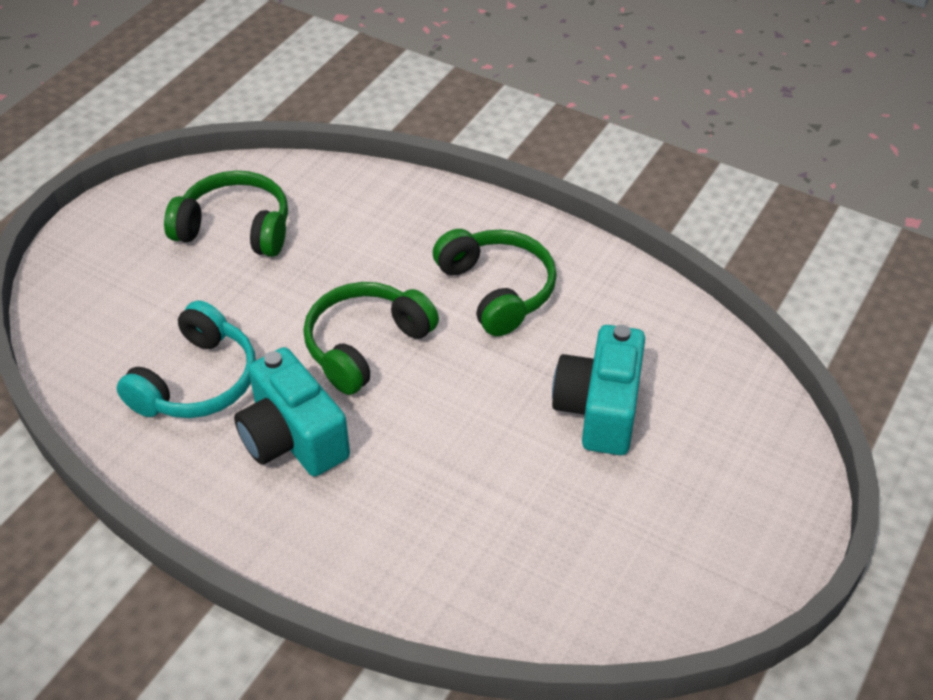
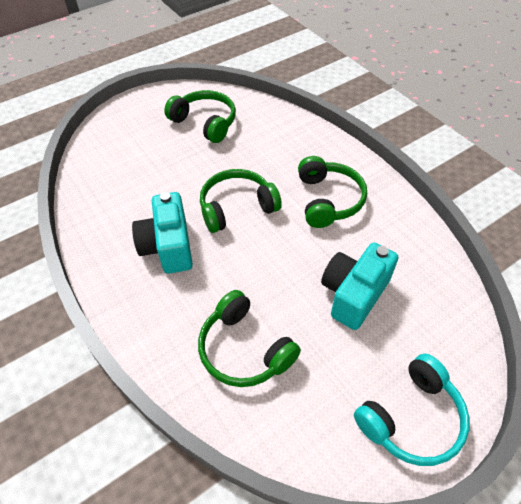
camera: 25 degrees right, 5 degrees up
turquoise headphones [117,300,256,418] -> turquoise headphones moved to [354,354,469,466]
none -> green headphones [198,290,301,387]

